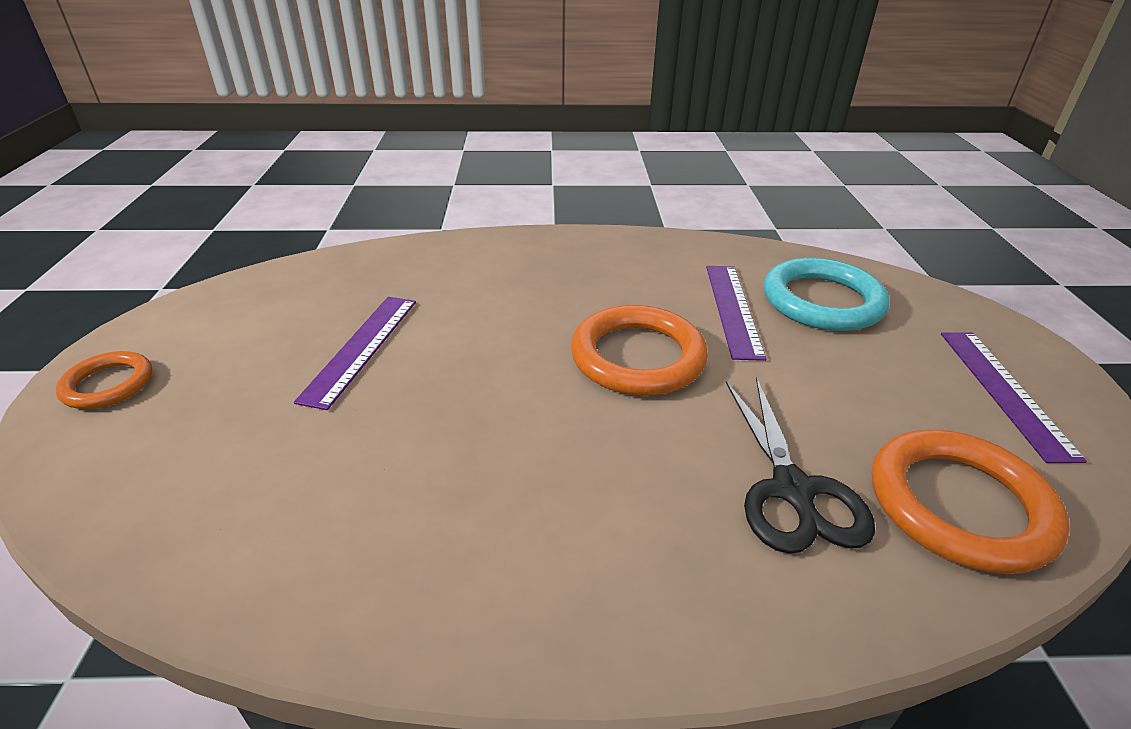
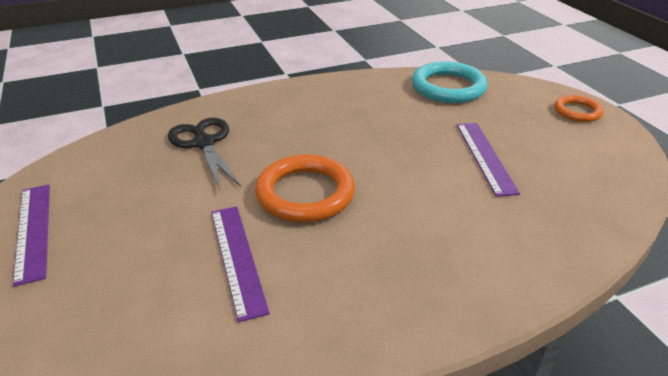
camera: 160 degrees right, 0 degrees up
turquoise ring [764,258,889,331] -> turquoise ring moved to [412,61,488,103]
orange ring [872,429,1070,574] -> none

